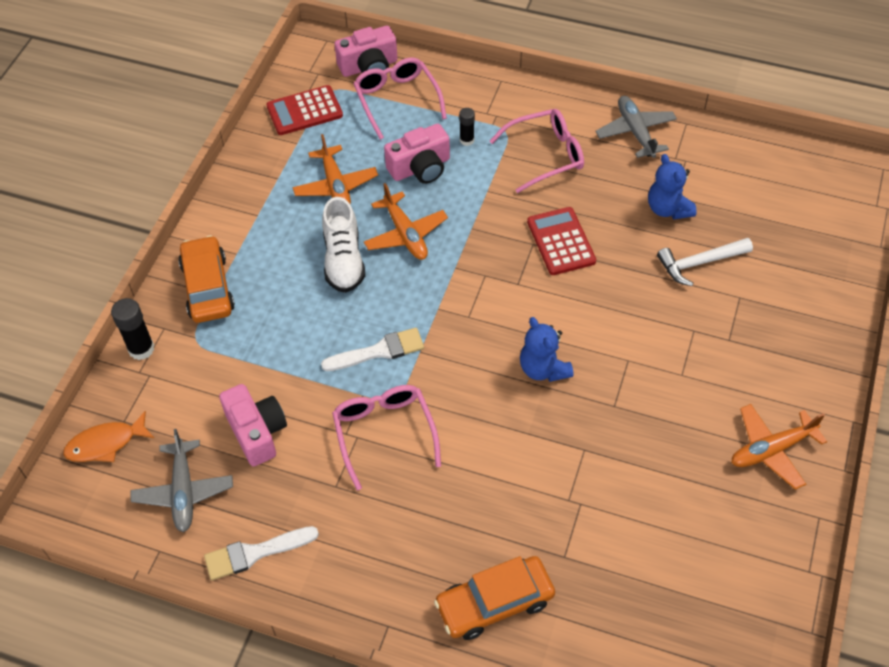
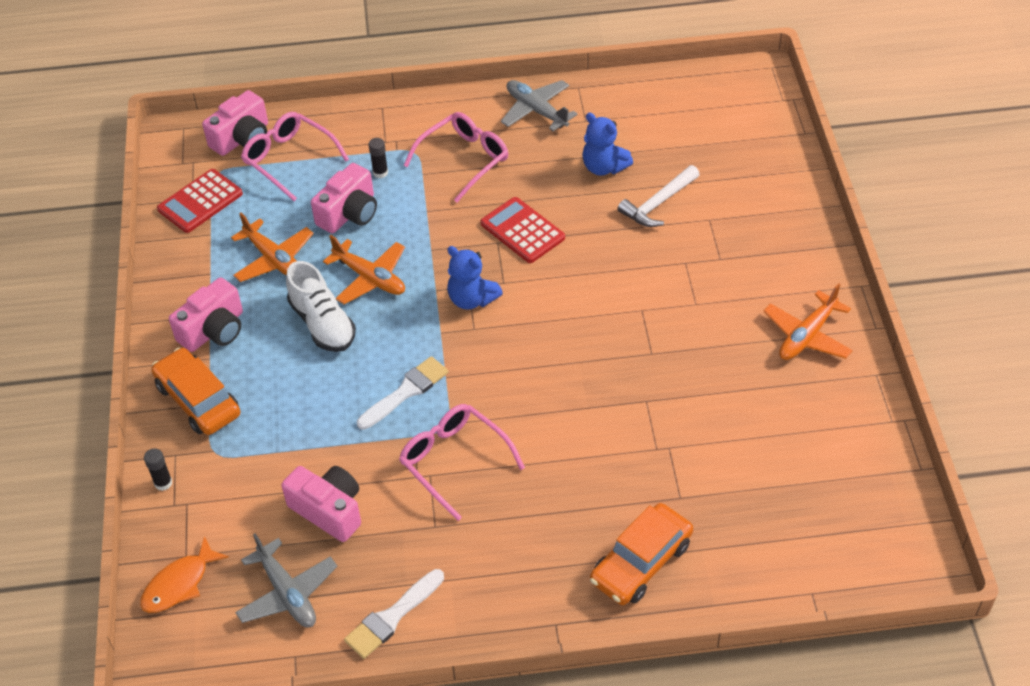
camera: 25 degrees left, 5 degrees down
black glue stick [111,298,155,360] -> black glue stick [144,448,172,491], size x0.63
blue teddy bear [520,317,574,382] -> blue teddy bear moved to [447,246,503,310]
none -> pink camera [169,277,243,352]

